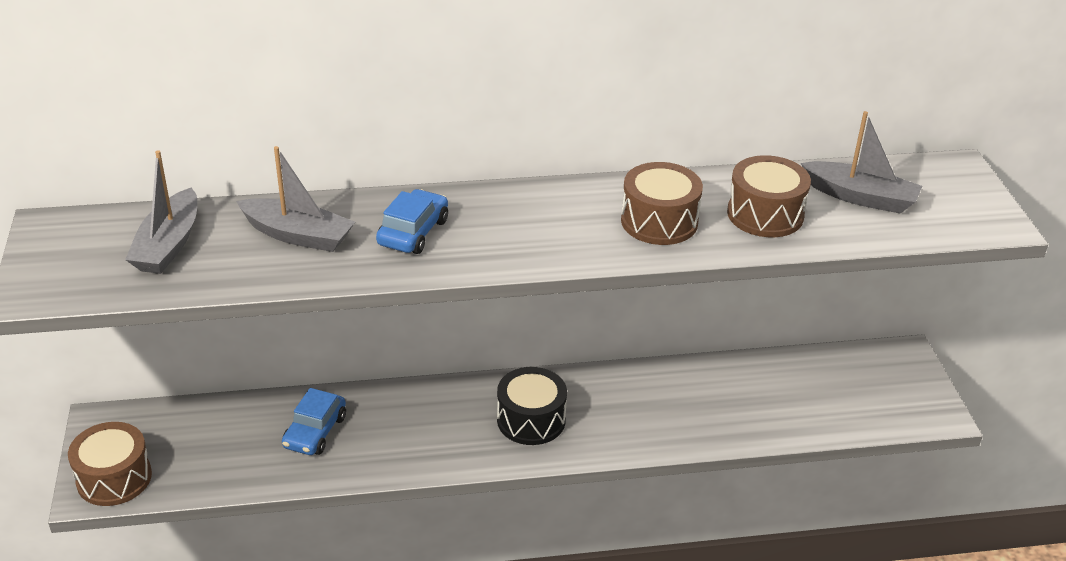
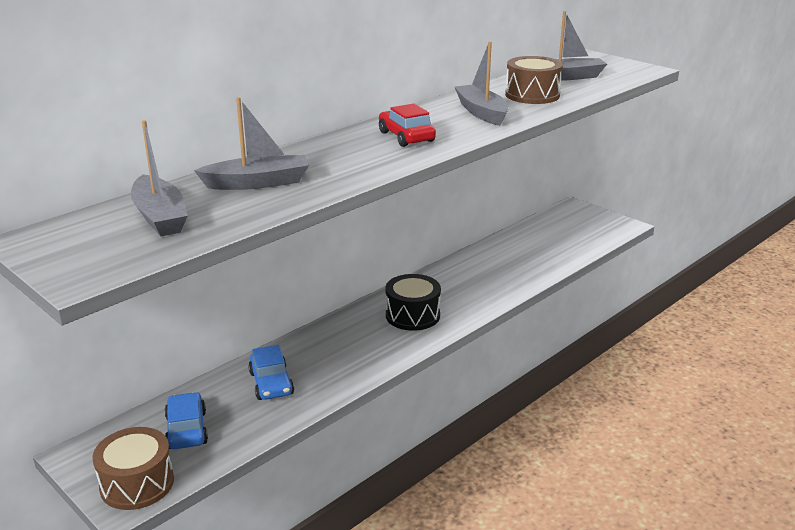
camera: 35 degrees left, 10 degrees down
blue car [376,189,448,254] -> blue car moved to [165,392,208,449]
brown drum [621,162,703,245] -> grey boat [455,42,509,126]
none -> red car [379,104,436,147]

